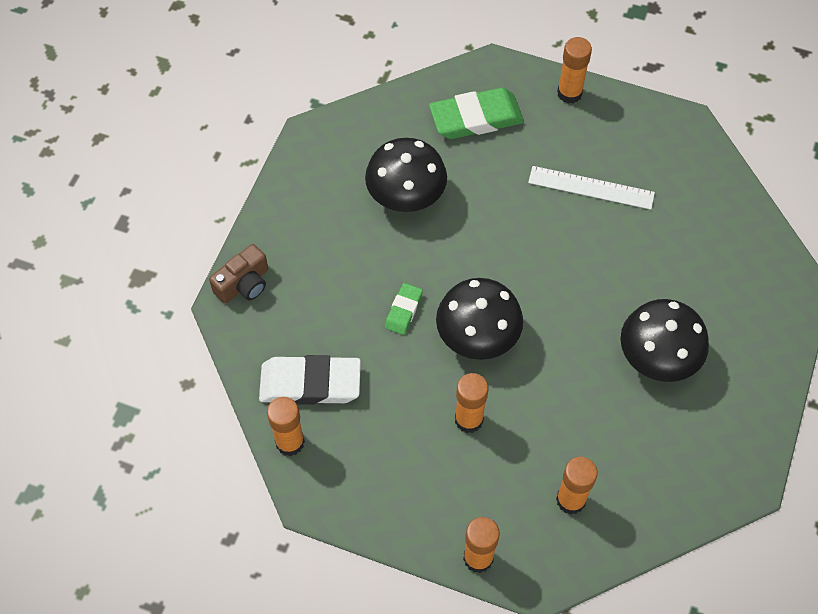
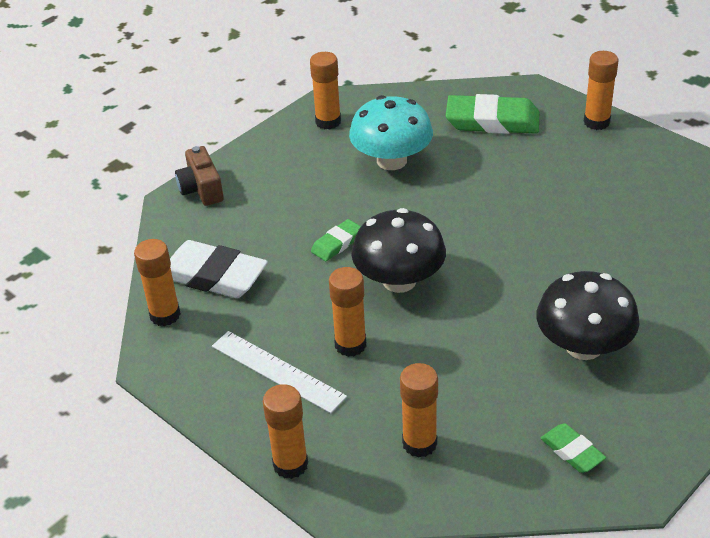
camera: 25 degrees right, 20 degrees down
brown camera [209,244,268,304] -> brown camera turned 90 degrees clockwise [175,146,224,206]
black mushroom [365,138,447,212] -> turquoise mushroom [349,95,433,170]
white ruler [528,166,655,210] -> white ruler moved to [212,331,347,413]
none -> orange glue stick [310,52,341,129]
none -> green eraser [540,423,606,473]

